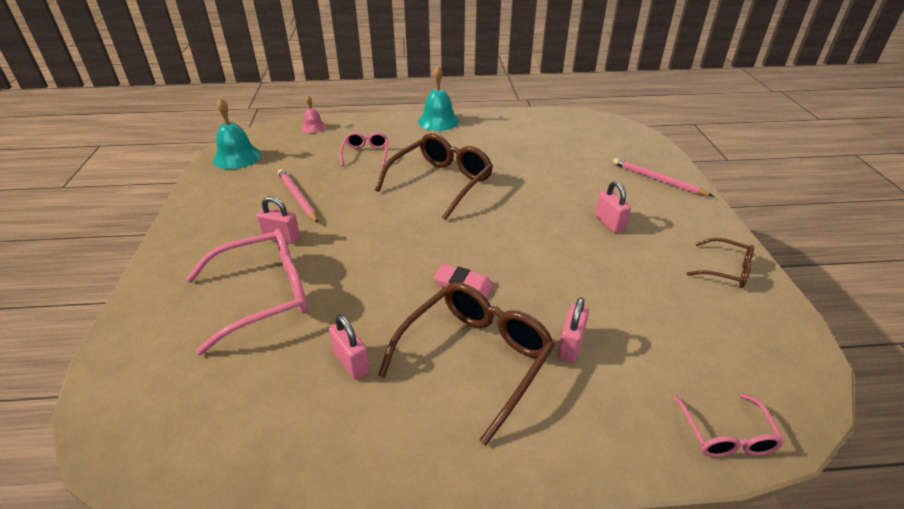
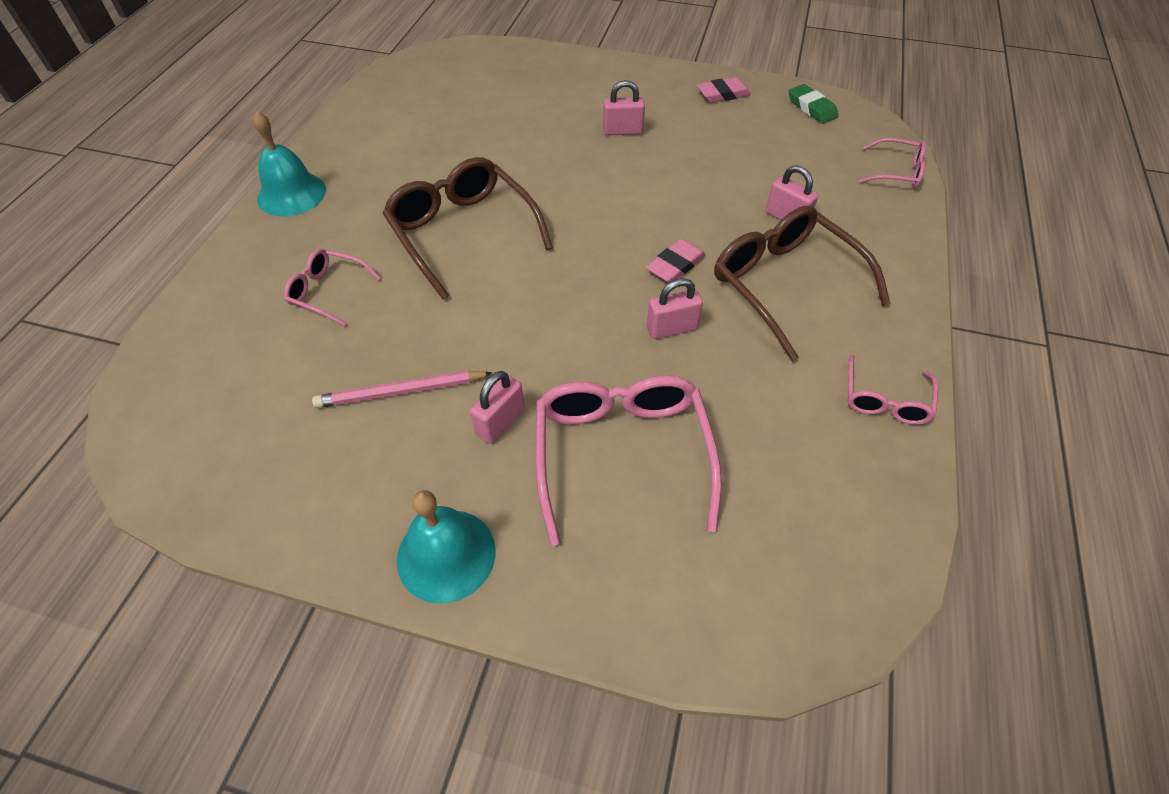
camera: 70 degrees left, 15 degrees up
turquoise bell [213,98,261,169] -> turquoise bell moved to [397,490,496,604]
pink bell [301,95,326,133] -> none
pink padlock [329,314,370,380] -> pink padlock moved to [647,278,703,339]
pink pencil [613,158,713,196] -> none
brown glasses [686,238,754,287] -> pink eraser [697,77,751,103]
none -> green eraser [788,84,838,124]
none -> pink glasses [847,354,938,425]

